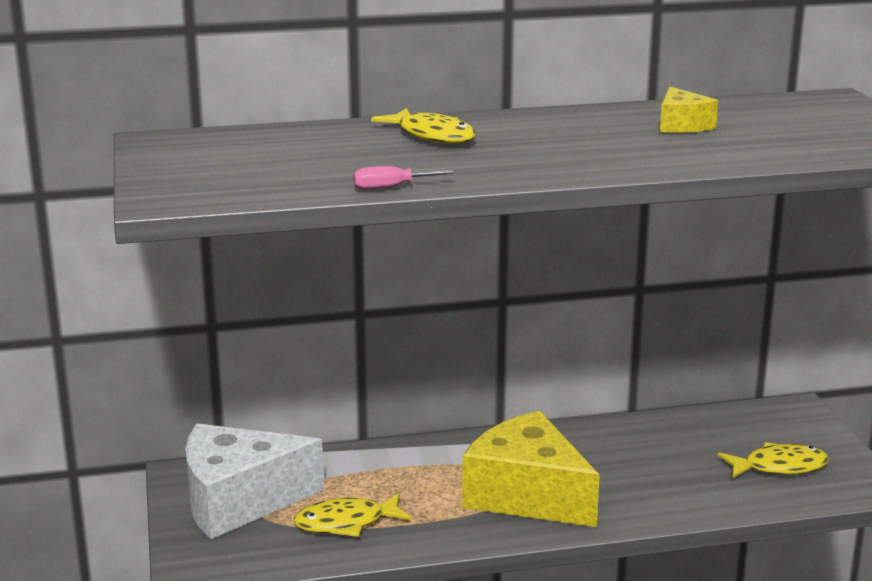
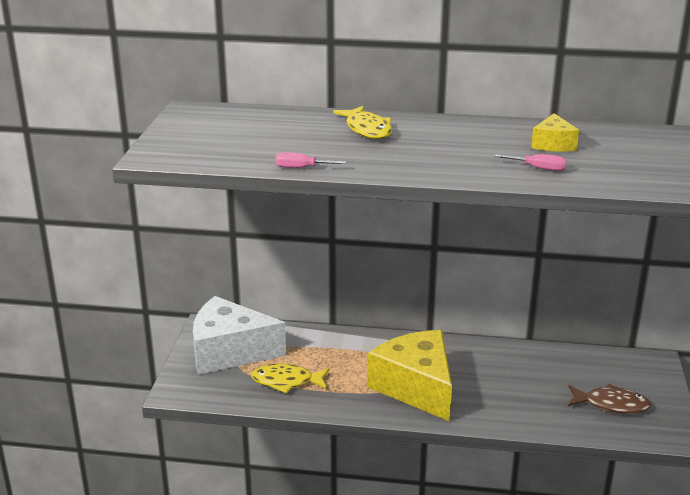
camera: 20 degrees right, 5 degrees up
yellow fish [718,442,829,478] -> brown fish [568,384,651,414]
none -> pink screwdriver [494,154,566,171]

